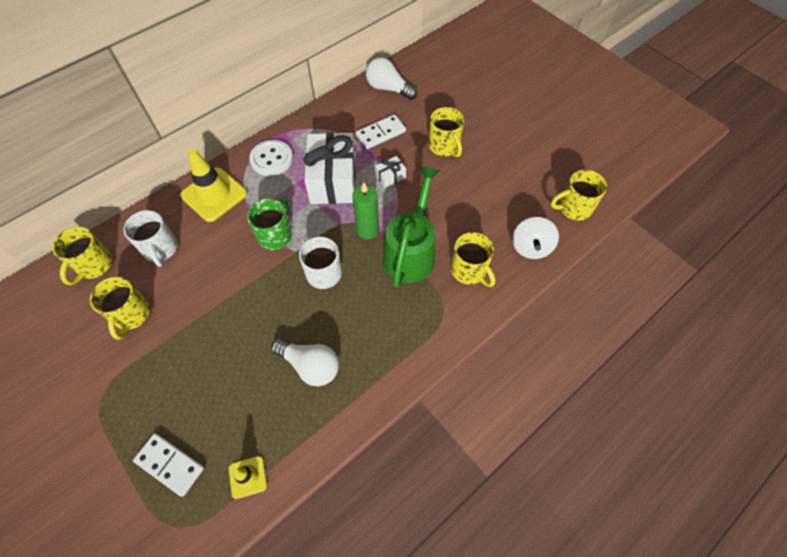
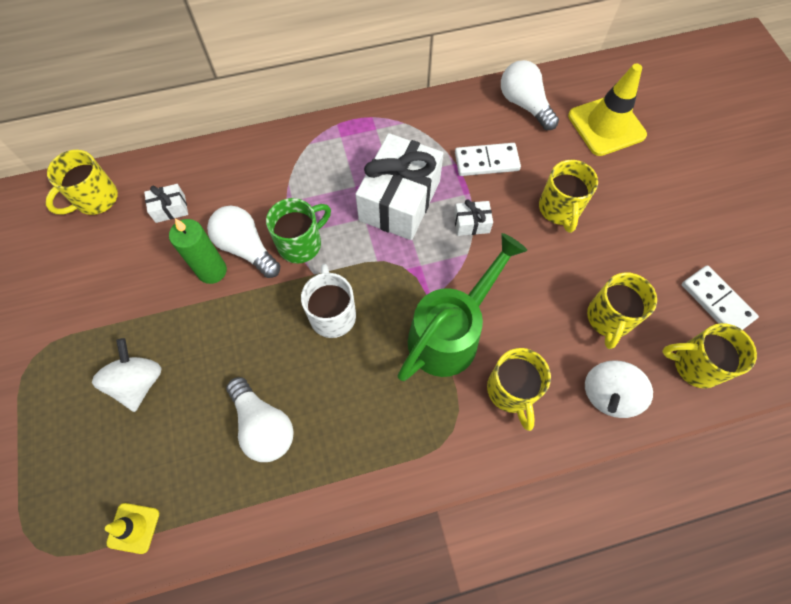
camera: 25 degrees right, 5 degrees up
yellow mug [90,277,150,340] -> yellow mug moved to [587,272,657,349]
white mug [123,210,178,267] -> white gift [144,184,188,223]
white domino [133,433,204,497] -> white domino moved to [682,265,759,330]
yellow traffic cone [180,149,247,222] -> yellow traffic cone moved to [568,63,647,156]
white button [249,140,293,176] -> none
green candle [352,182,379,239] -> green candle moved to [169,219,227,284]
none -> white spinning top [92,338,162,412]
none -> white light bulb [207,206,280,278]

